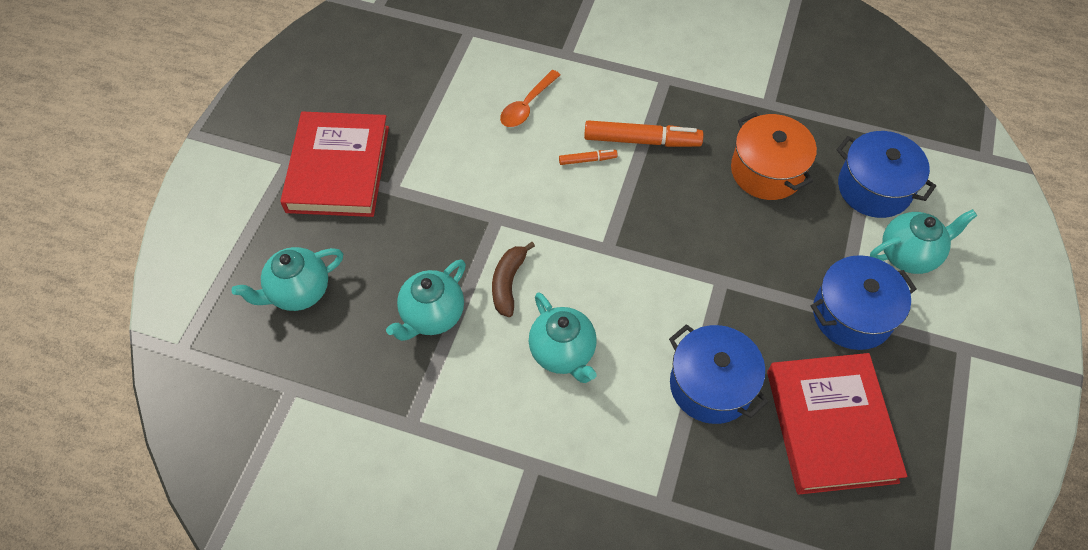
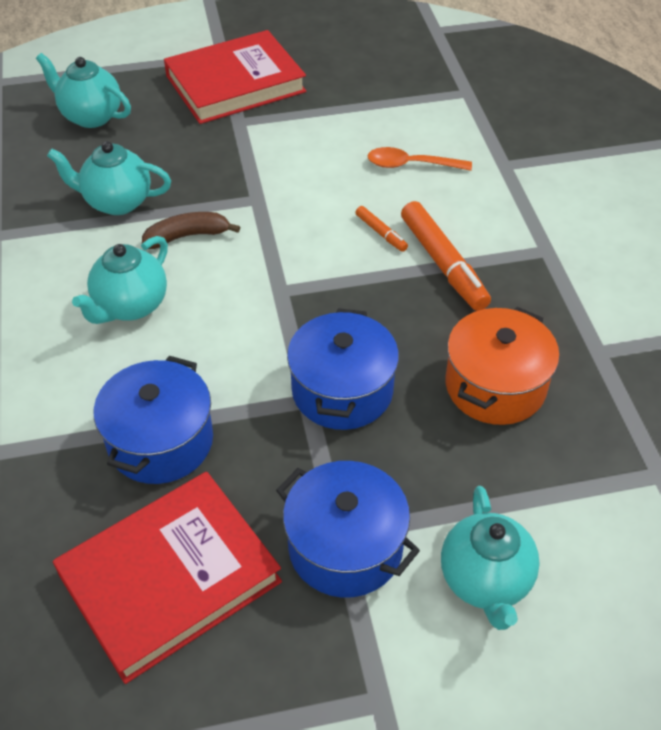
camera: 60 degrees right, 10 degrees down
blue pot [837,131,936,218] -> blue pot moved to [287,308,399,430]
turquoise teapot [870,209,977,274] -> turquoise teapot turned 45 degrees clockwise [441,486,540,630]

